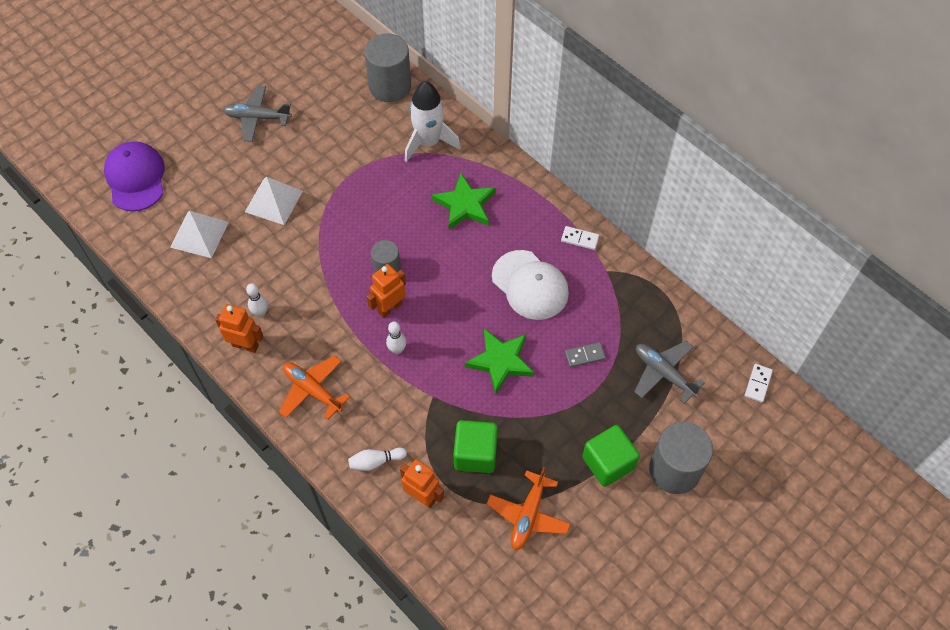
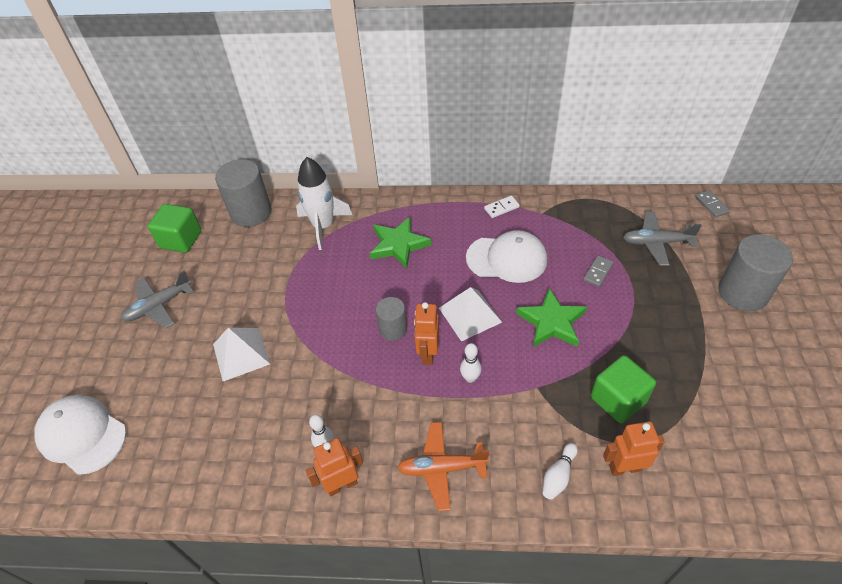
camera: 40 degrees left, 10 degrees down
purple cap [104,142,165,211] -> white cap [34,395,126,475]
white pyramid [170,211,229,258] -> white pyramid moved to [439,287,502,342]
orange plane [487,467,570,550] -> none
green cube [582,425,640,487] -> green cube moved to [148,204,201,253]
white domino [745,364,773,403] -> grey domino [695,190,730,218]

